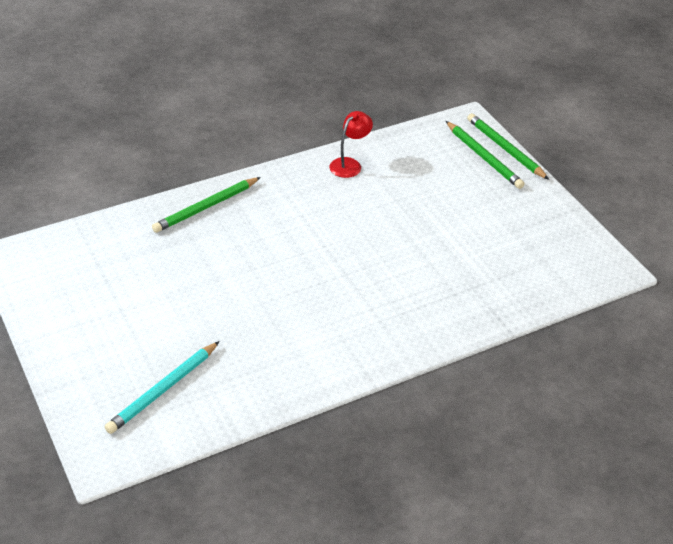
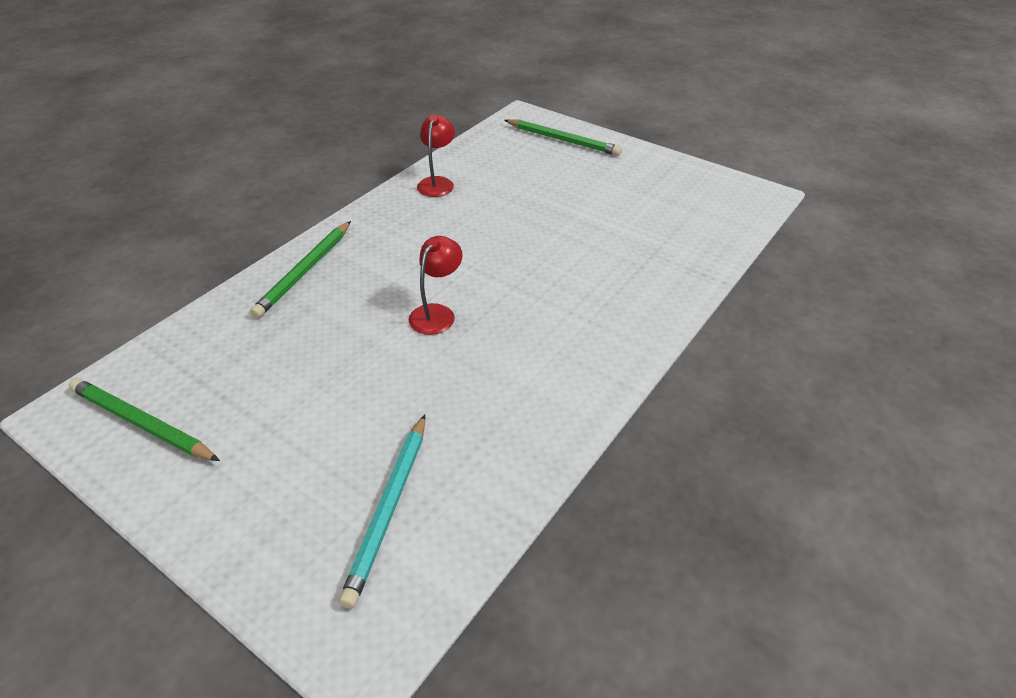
camera: 25 degrees left, 0 degrees up
green pencil [467,113,549,180] -> green pencil moved to [69,378,220,461]
none -> red lamp [409,236,463,335]

